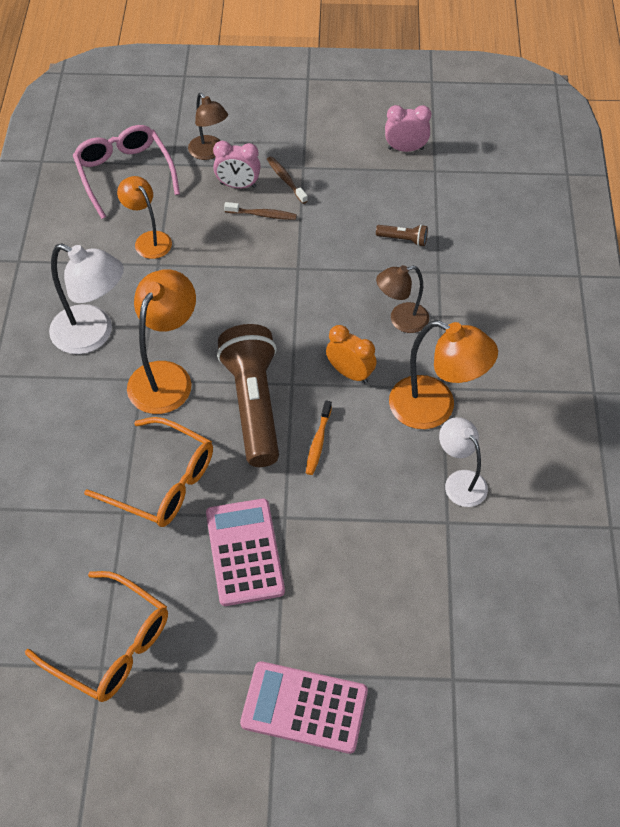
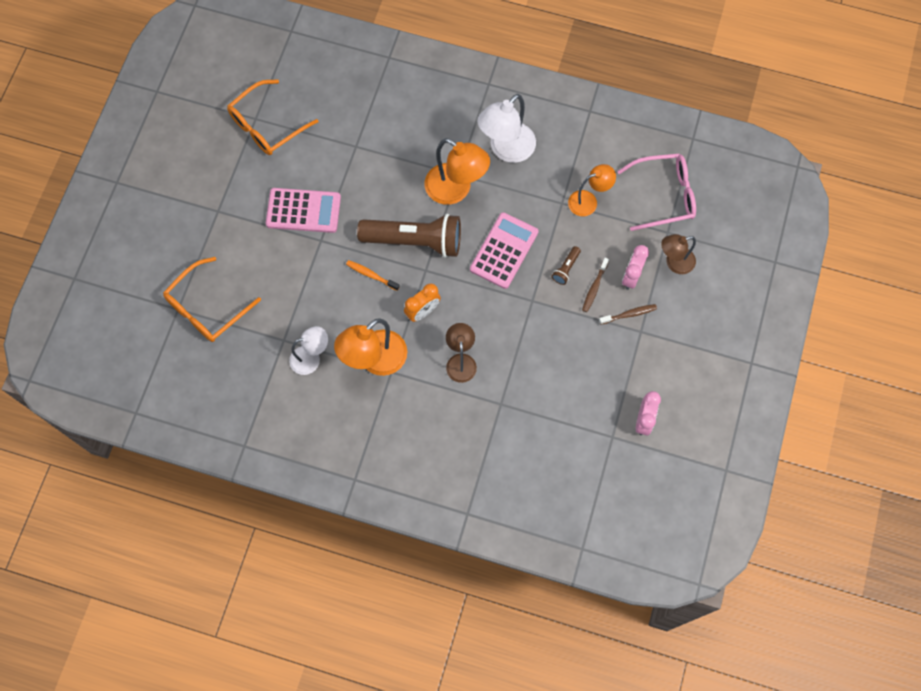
camera: 105 degrees right, 15 degrees up
orange glasses [84,417,213,527] -> orange glasses moved to [163,257,261,342]
pink calculator [240,661,368,754] -> pink calculator moved to [470,212,539,289]
brown flashlight [376,225,428,247] -> brown flashlight moved to [552,246,581,285]

